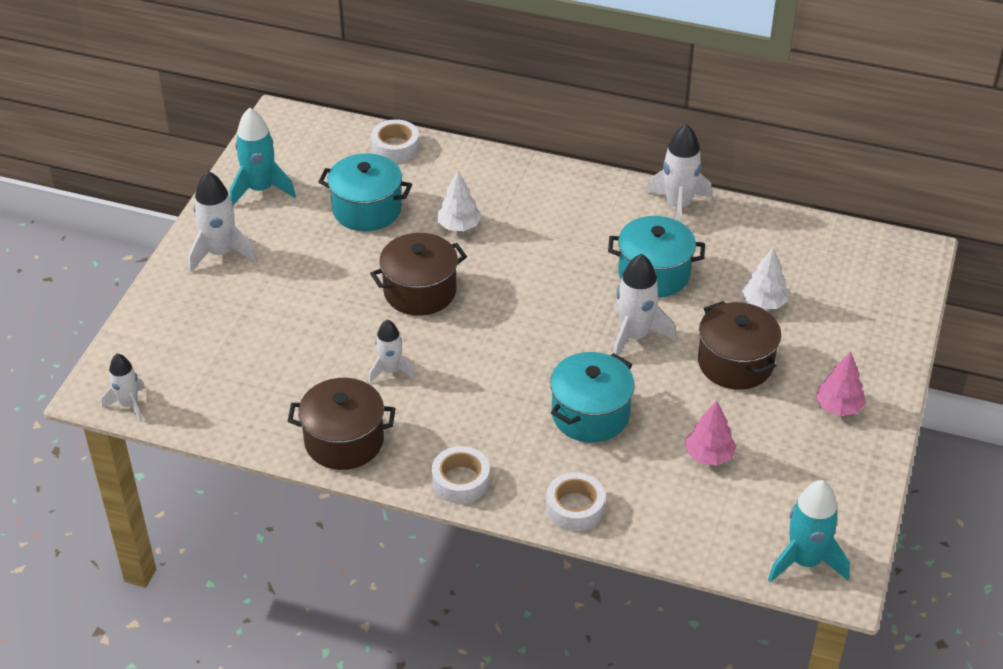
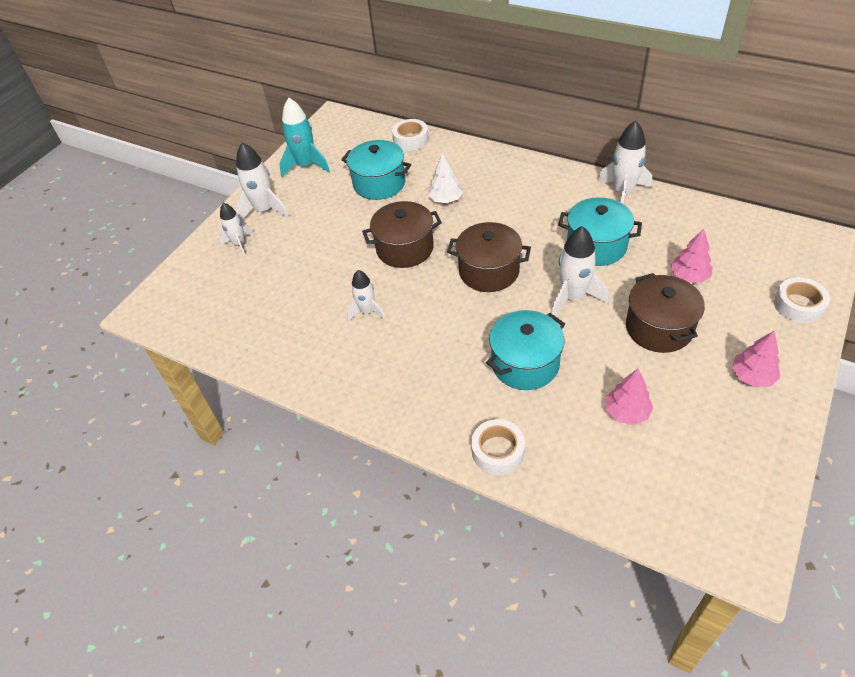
camera: 15 degrees right, 5 degrees up
white rocket [102,353,145,422] -> white rocket moved to [219,203,253,256]
brown pot [288,378,396,470] -> brown pot moved to [447,222,531,292]
white tape [432,446,490,504] -> white tape moved to [774,277,830,323]
white tree [742,248,789,309] -> pink tree [671,229,712,283]
turquoise rocket [768,480,850,582] -> none

